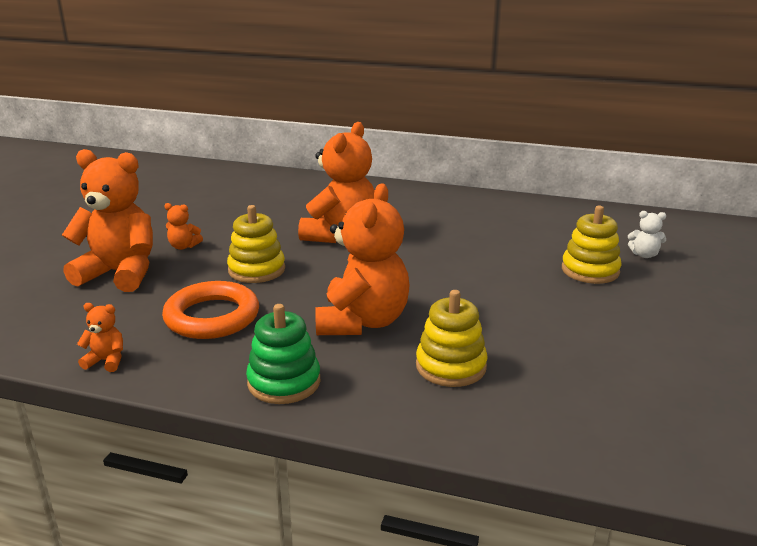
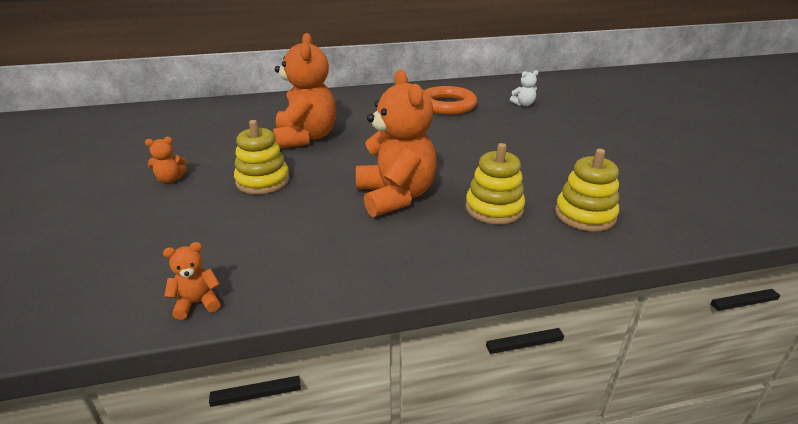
camera: 30 degrees left, 5 degrees up
orange teddy bear [62,149,153,292] -> none
orange ring [162,281,259,339] -> orange ring moved to [424,86,477,115]
green stacking toy [246,304,320,404] -> none
yellow stacking toy [562,206,622,284] -> yellow stacking toy moved to [555,149,619,232]

